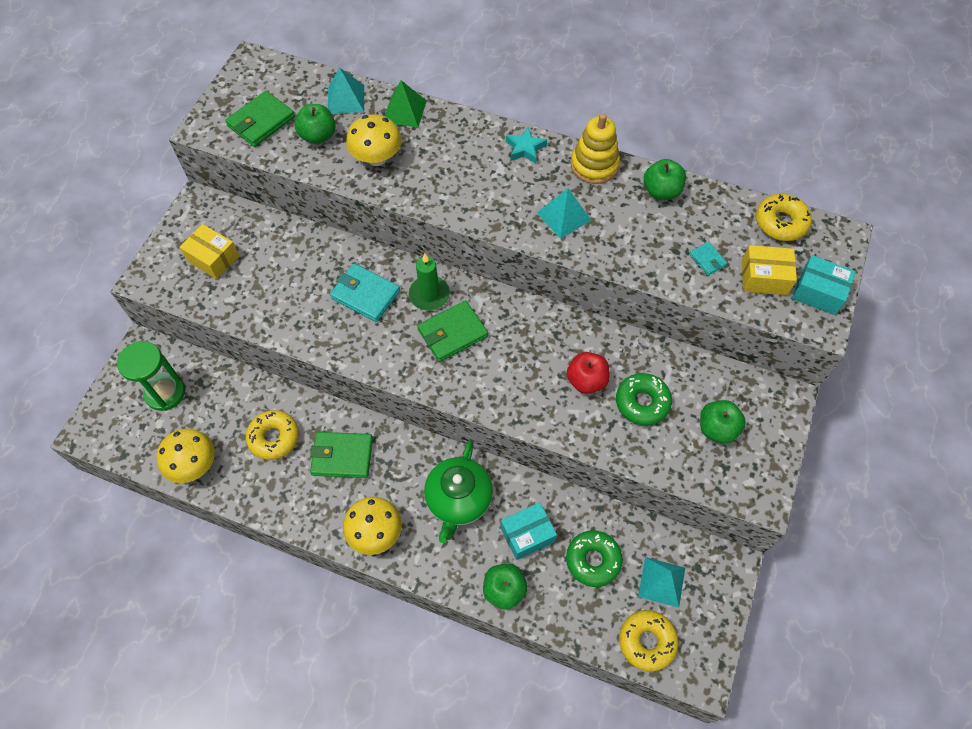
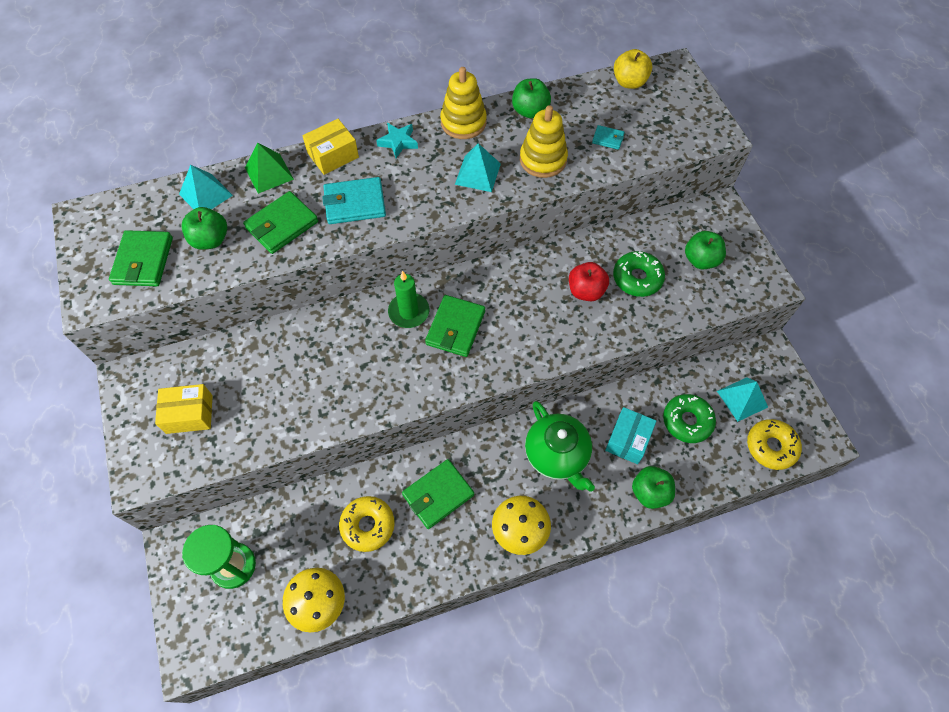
camera: 40 degrees left, 0 degrees up
turquoise wallet [330,263,400,322] -> turquoise wallet moved to [322,177,386,224]
yellow mushroom [346,114,402,166] -> green wallet [243,191,318,254]
yellow box [742,245,797,295] -> yellow box moved to [302,119,359,175]
yellow donut [756,194,812,241] -> yellow apple [614,49,652,89]
turquoise box [792,255,856,315] -> none
none -> yellow stacking toy [520,105,568,178]

